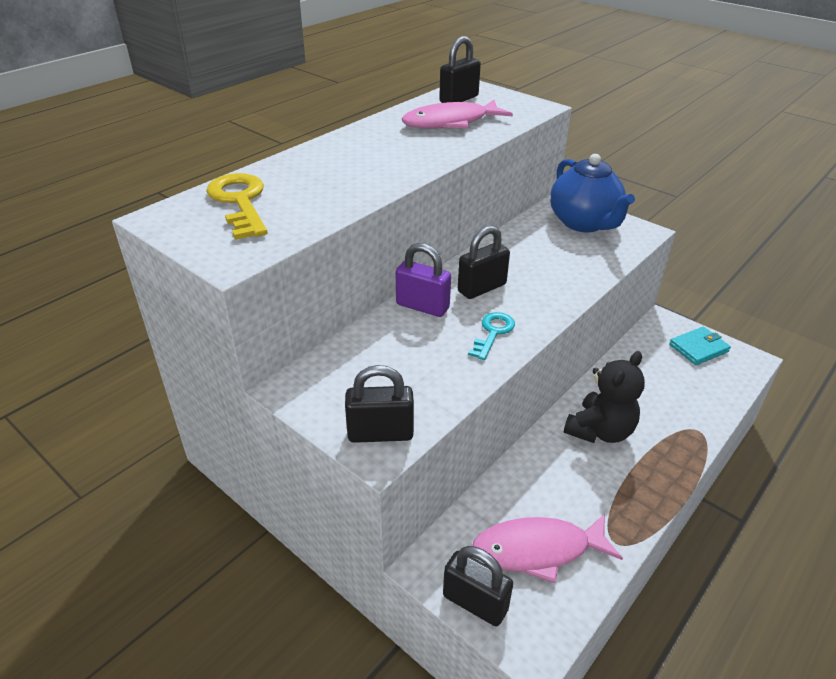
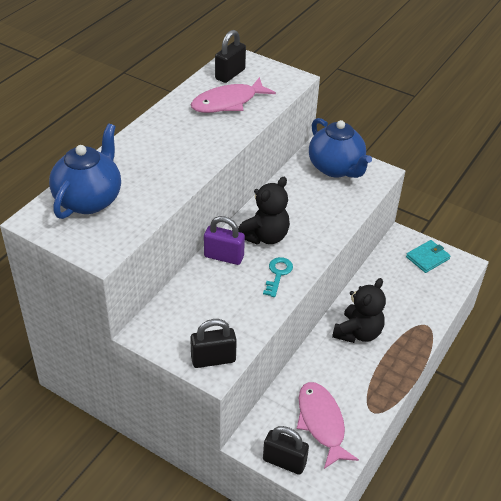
camera: 10 degrees left, 5 degrees up
yellow key [206,173,267,240] -> blue teapot [49,123,121,219]
black padlock [458,226,510,299] -> black teddy bear [238,177,290,245]
pink fish [472,514,623,583] -> pink fish turned 90 degrees clockwise [297,382,359,469]

